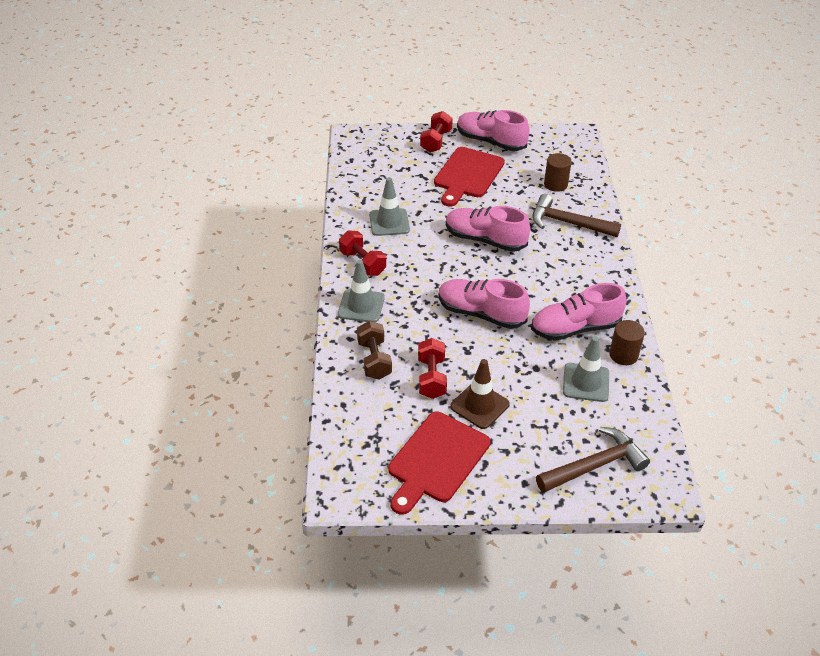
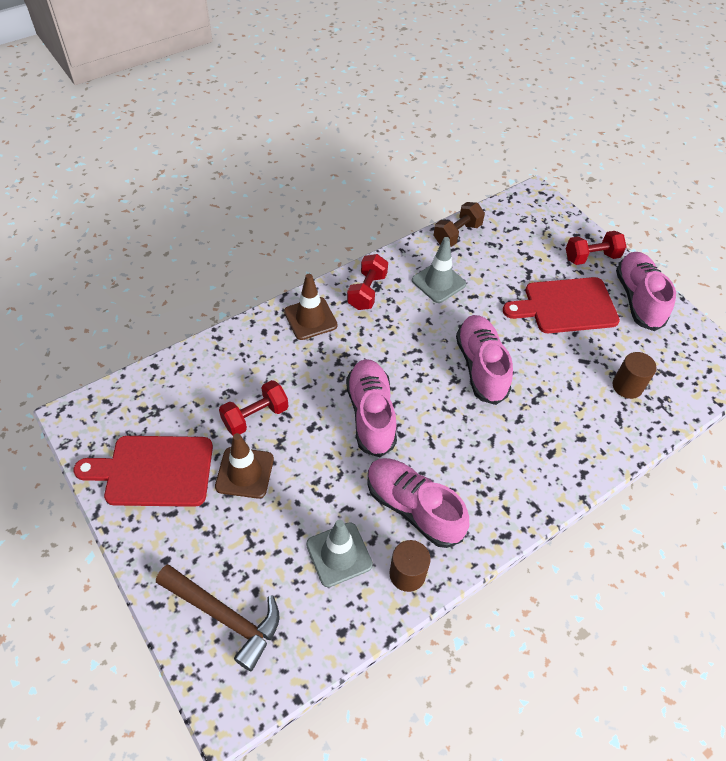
camera: 55 degrees right, 10 degrees up
grey traffic cone [338,260,385,322] -> brown traffic cone [284,274,338,340]
brown dumbbell [357,321,392,380] -> brown dumbbell moved to [433,202,485,247]
brown hammer [532,194,621,237] -> none

